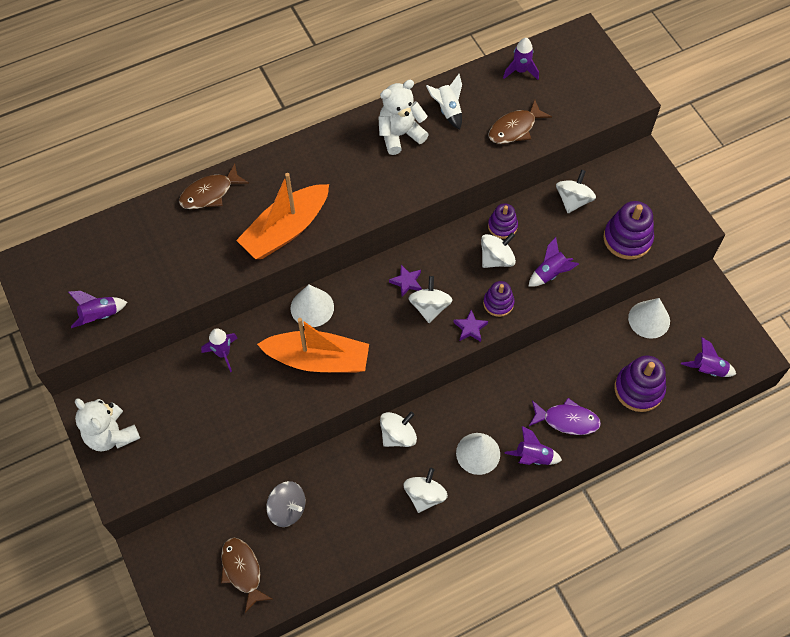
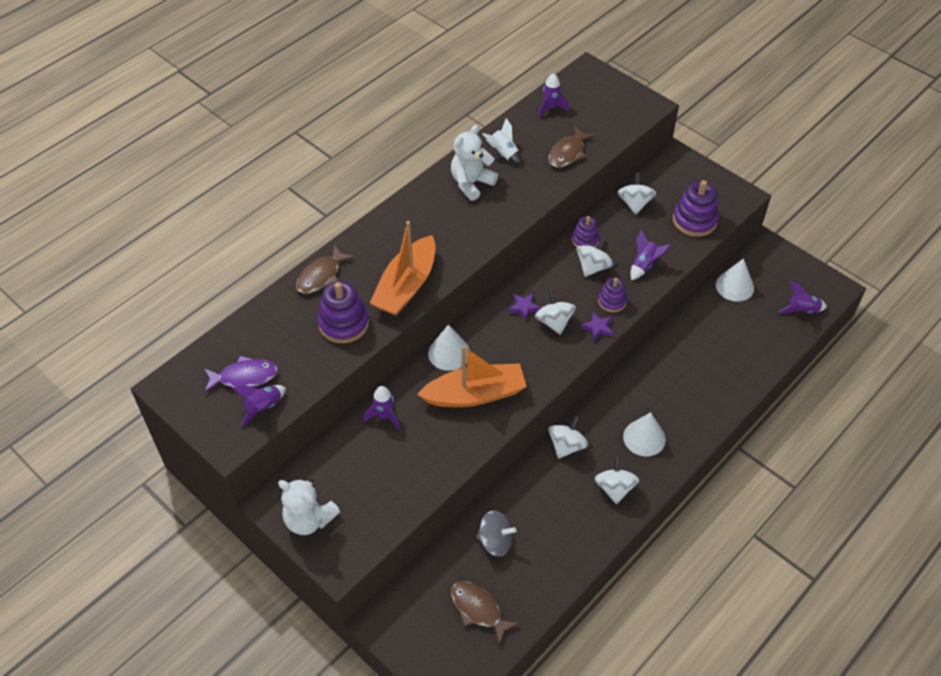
camera: 20 degrees left, 10 degrees down
purple rocket [505,426,562,465] -> none
purple fish [528,398,601,435] -> purple fish moved to [204,356,278,393]
purple stacking toy [614,356,666,412] -> purple stacking toy moved to [317,281,369,343]

